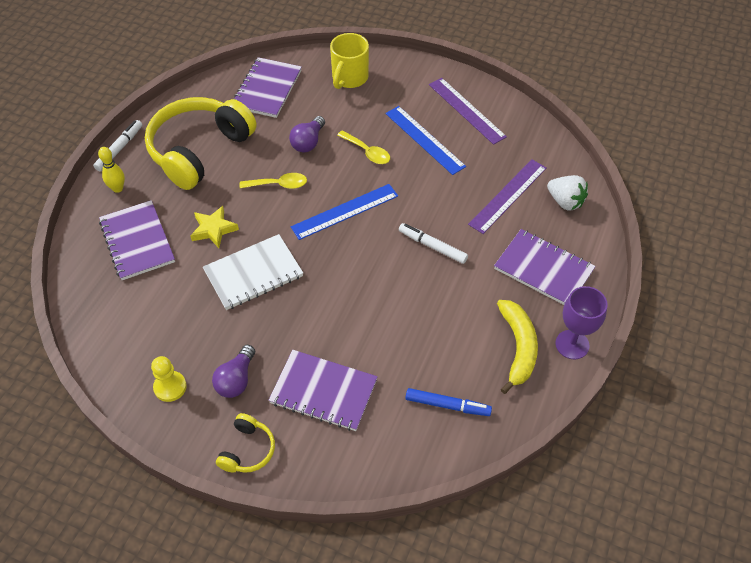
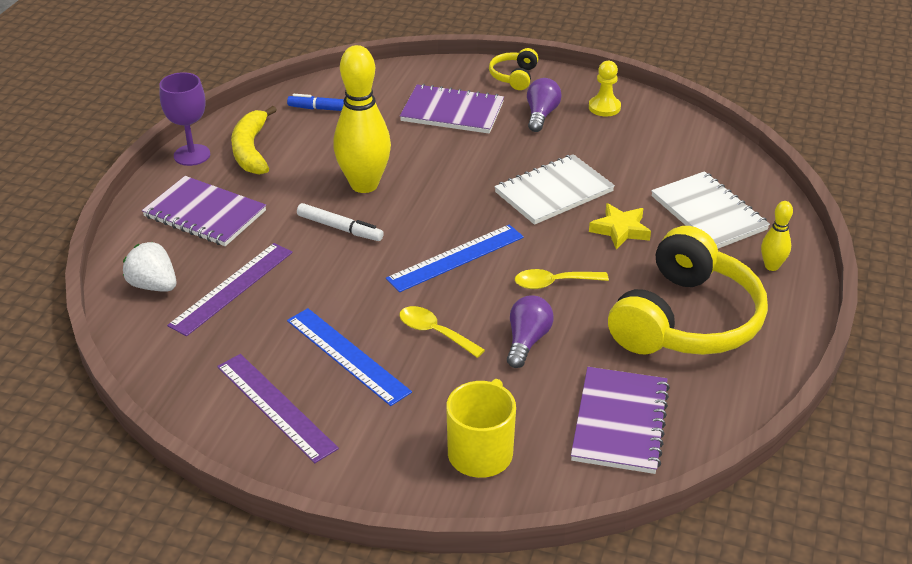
camera: 175 degrees right, 15 degrees down
white marker [93,120,142,171] -> none
purple notebook [99,200,175,280] -> white notebook [651,171,770,249]
none -> yellow bowling pin [333,45,391,193]

